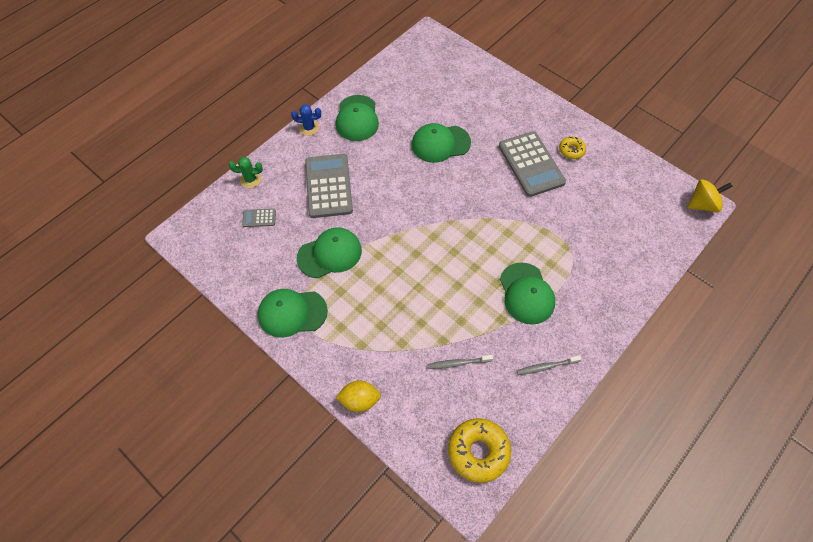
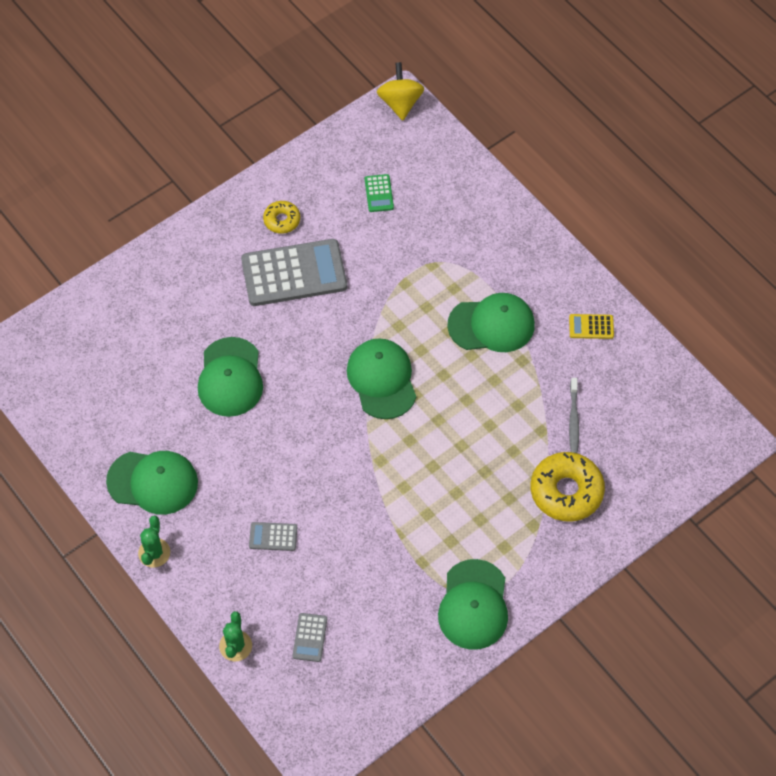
camera: 80 degrees left, 0 degrees up
blue cactus [291,104,321,136] -> green cactus [138,516,170,568]
green cap [297,227,362,278] -> green cap moved to [347,338,416,419]
grey calculator [305,154,353,218] -> grey calculator [249,522,297,551], size x0.44
yellow lemon [336,380,381,412] -> none
yellow donut [448,418,511,483] -> yellow donut moved to [531,452,605,522]
grey toothbrush [516,355,582,375] -> yellow calculator [569,314,614,339]
none -> green calculator [365,174,394,212]

